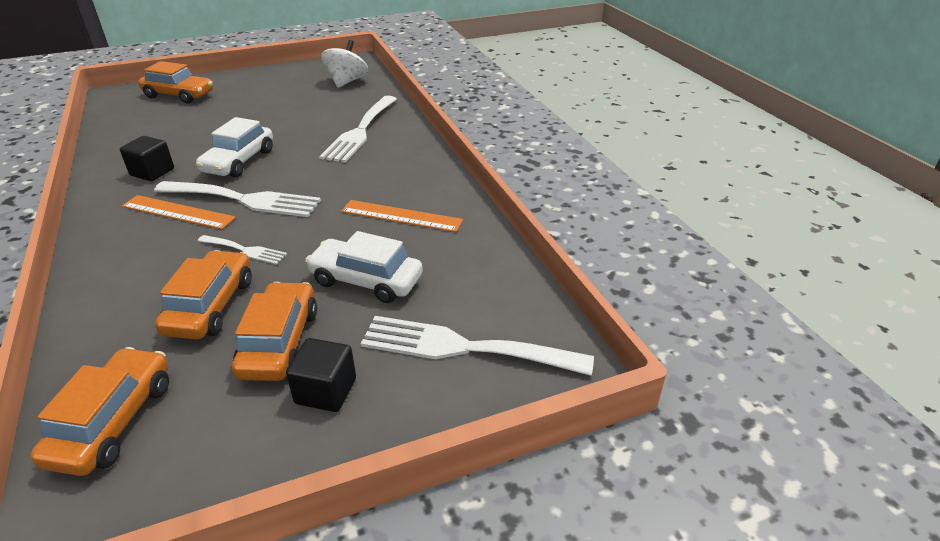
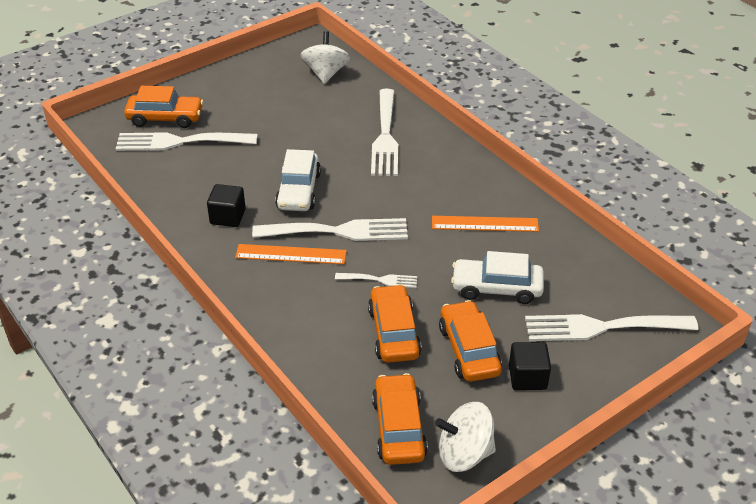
camera: 15 degrees left, 5 degrees up
none -> white fork [115,132,258,151]
none -> white spinning top [435,402,496,472]

